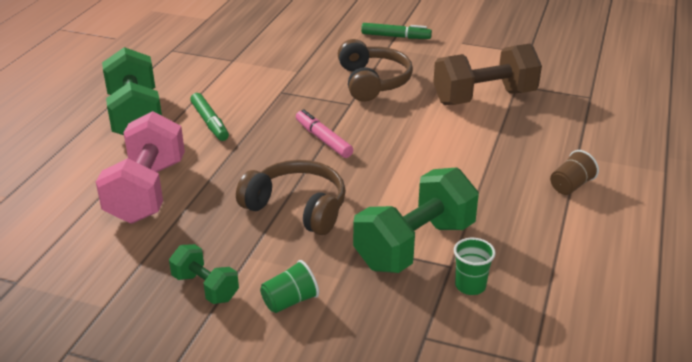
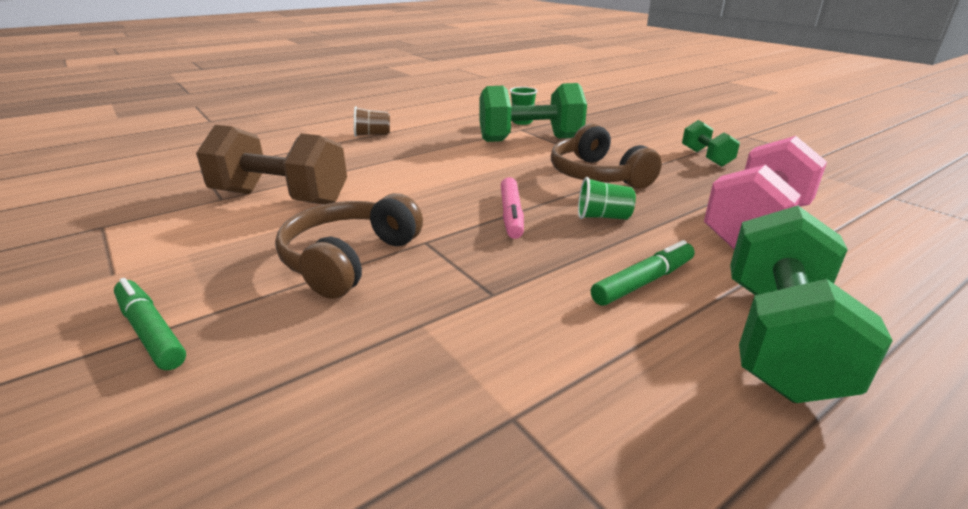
camera: 145 degrees left, 5 degrees down
green marker [190,93,229,141] -> green marker turned 45 degrees clockwise [591,240,695,306]
green cup [260,260,319,313] -> green cup moved to [578,177,636,220]

